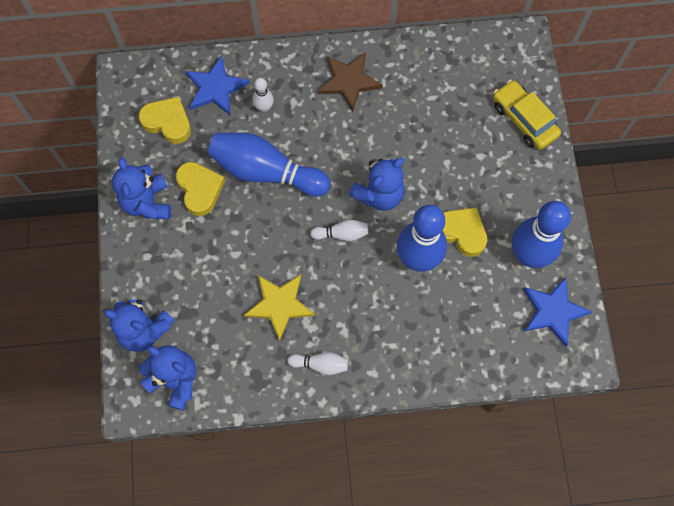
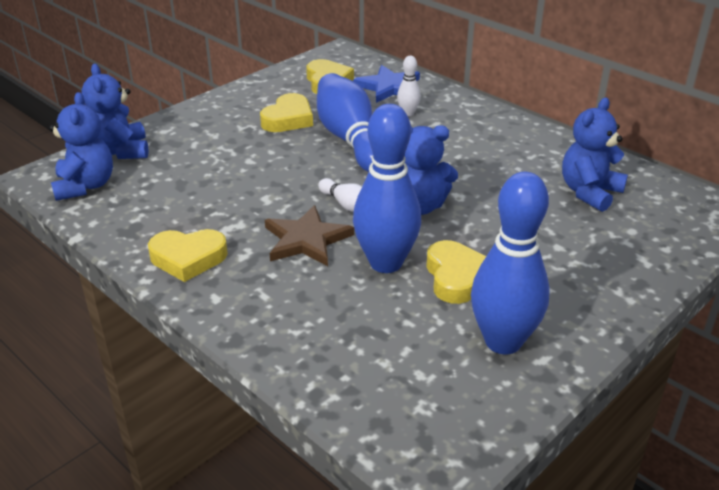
camera: 50 degrees right, 35 degrees down
blue teddy bear [112,157,171,220] -> blue teddy bear moved to [562,98,628,212]
yellow star [244,274,315,341] -> none
white bowling pin [287,352,348,375] -> yellow heart [148,229,228,282]
brown star [318,53,383,112] -> brown star moved to [265,205,354,266]
yellow car [493,80,561,150] -> none
blue star [523,277,592,346] -> none

